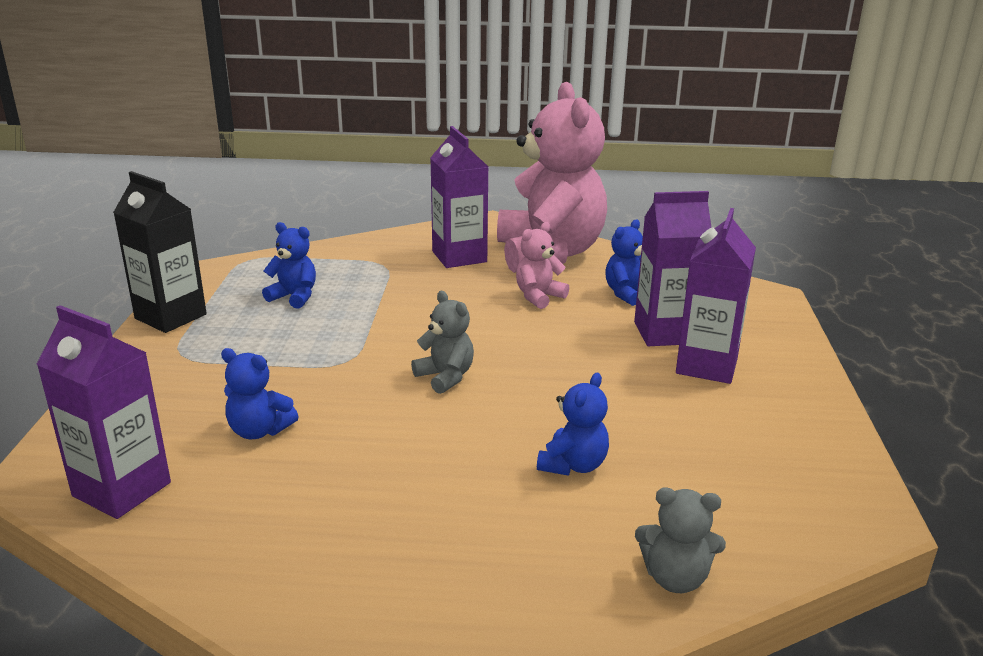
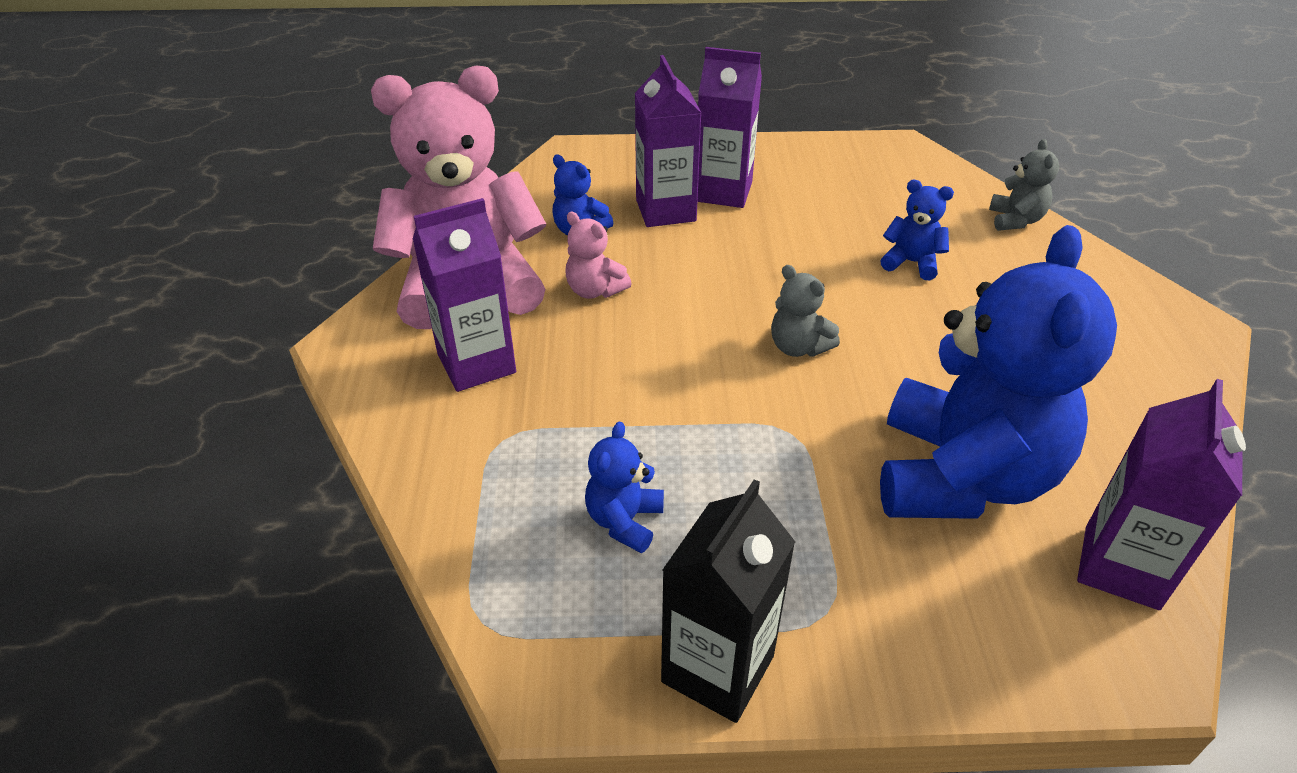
camera: 95 degrees left, 15 degrees up
blue teddy bear [221,348,299,439] -> blue teddy bear [880,225,1117,519], size x2.42
grey teddy bear [411,291,474,394] -> grey teddy bear turned 90 degrees counterclockwise [771,265,840,357]

